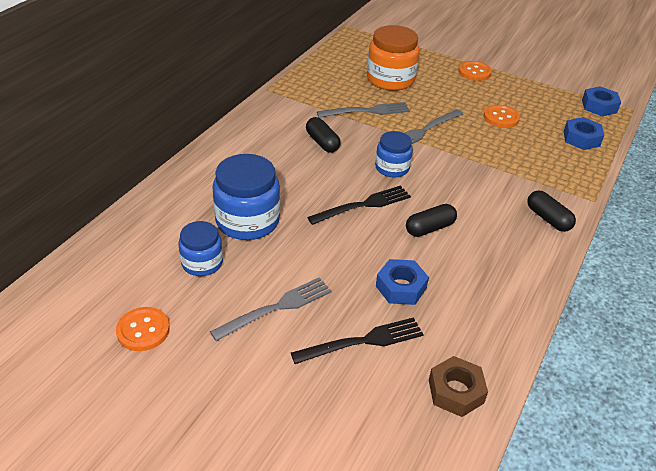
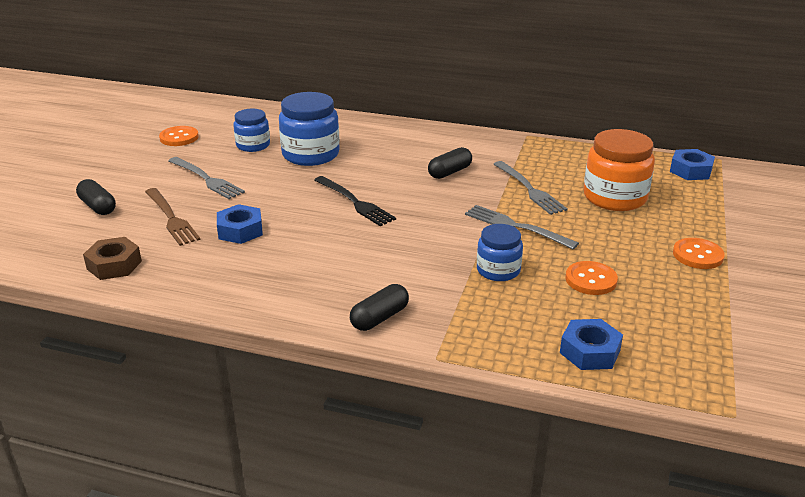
camera: 80 degrees right, 10 degrees down
black fork [291,317,424,364] -> brown fork [145,188,201,246]
blue jar [375,131,413,177] -> blue jar moved to [477,224,523,281]
black capsule [406,204,457,237] -> black capsule moved to [76,179,116,215]
blue nut [582,86,621,117] -> blue nut moved to [670,149,715,180]

